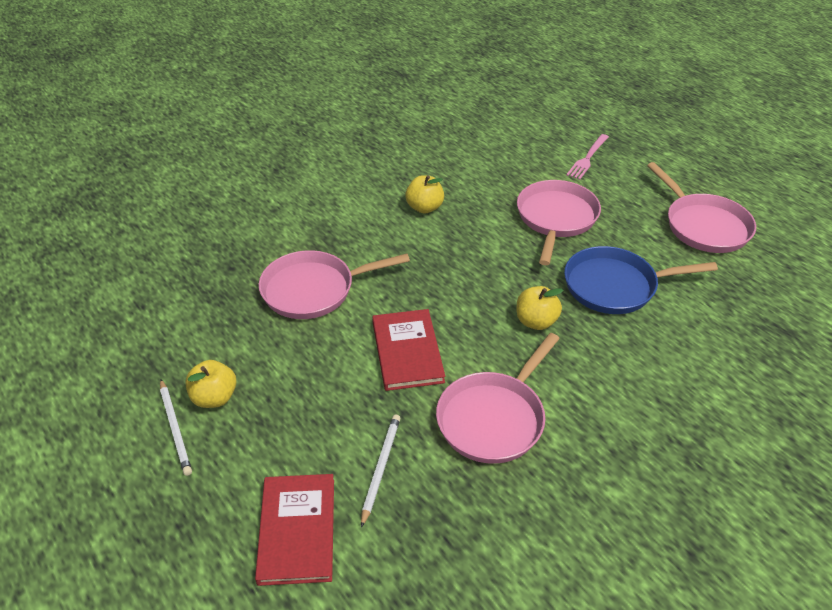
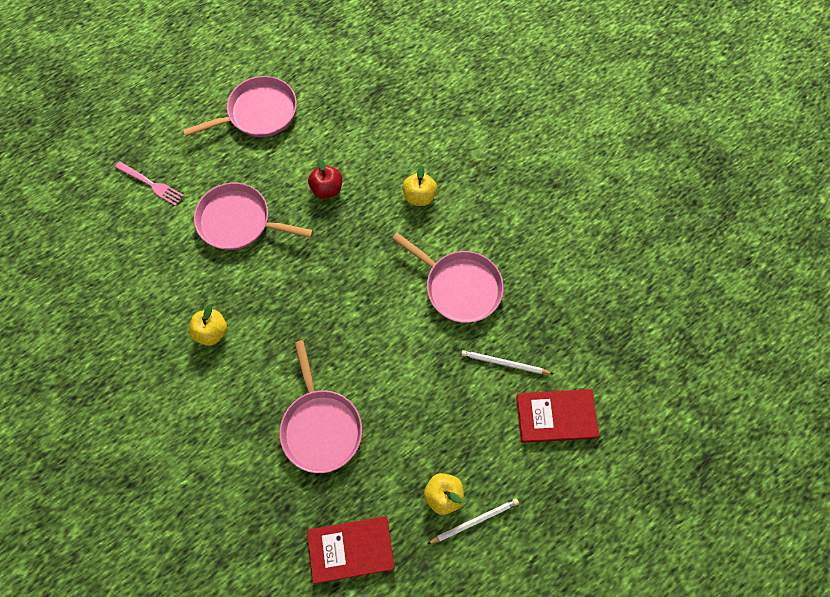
camera: 90 degrees left, 25 degrees up
red book [372,309,445,391] -> red book moved to [307,516,395,584]
yellow apple [516,286,563,330] -> yellow apple moved to [403,165,437,206]
blue pan [564,246,718,314] -> red apple [308,158,342,199]

